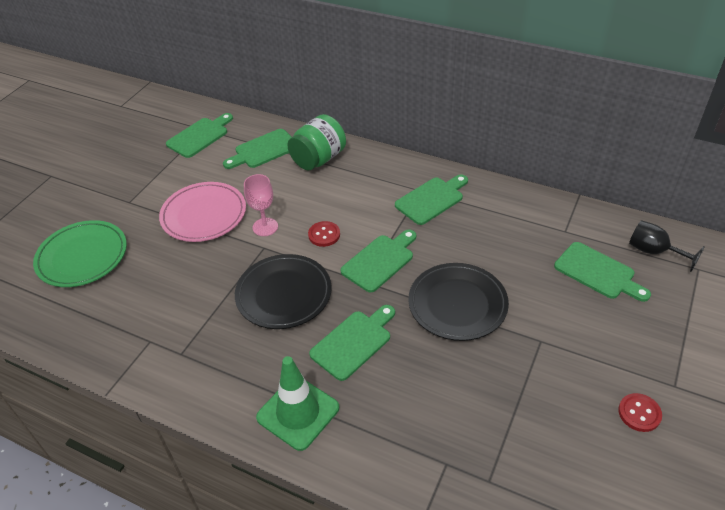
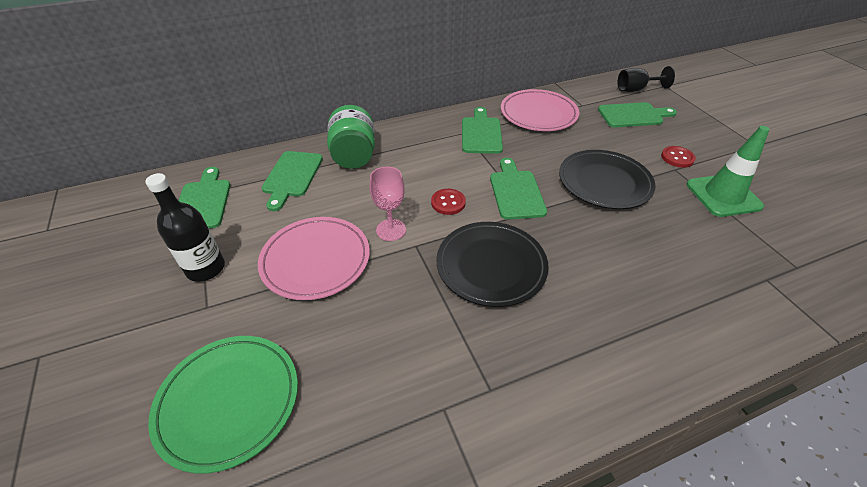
camera: 50 degrees left, 0 degrees up
green traffic cone [256,356,339,451] -> green traffic cone moved to [686,126,769,217]
green cutting board [309,305,395,381] -> none
red button [618,393,662,432] -> red button moved to [661,146,696,168]
none -> black bottle [145,173,225,282]
none -> pink plate [501,89,579,131]

